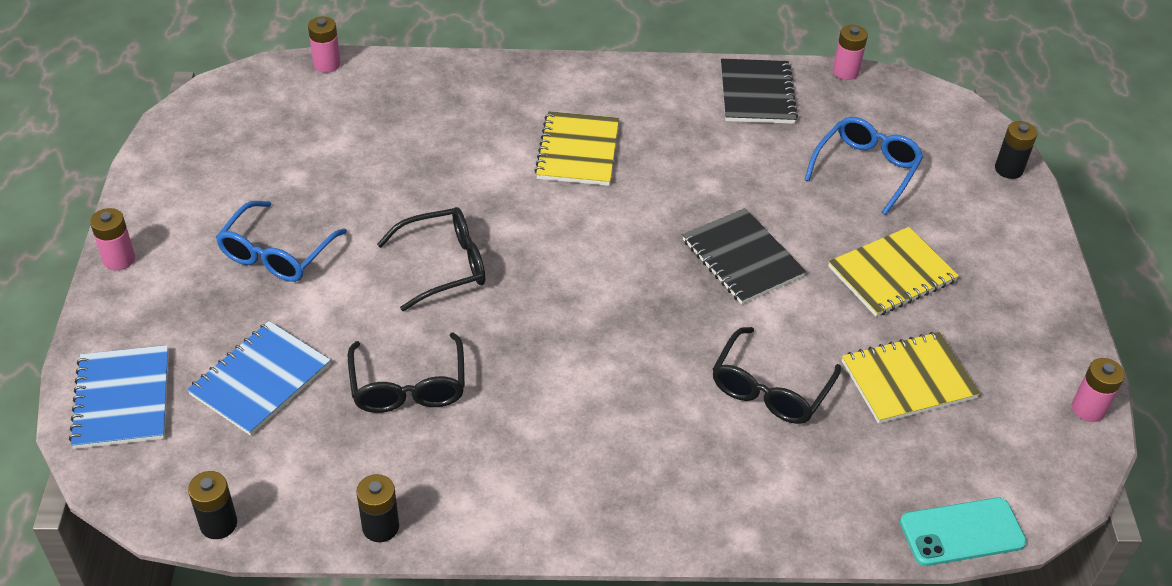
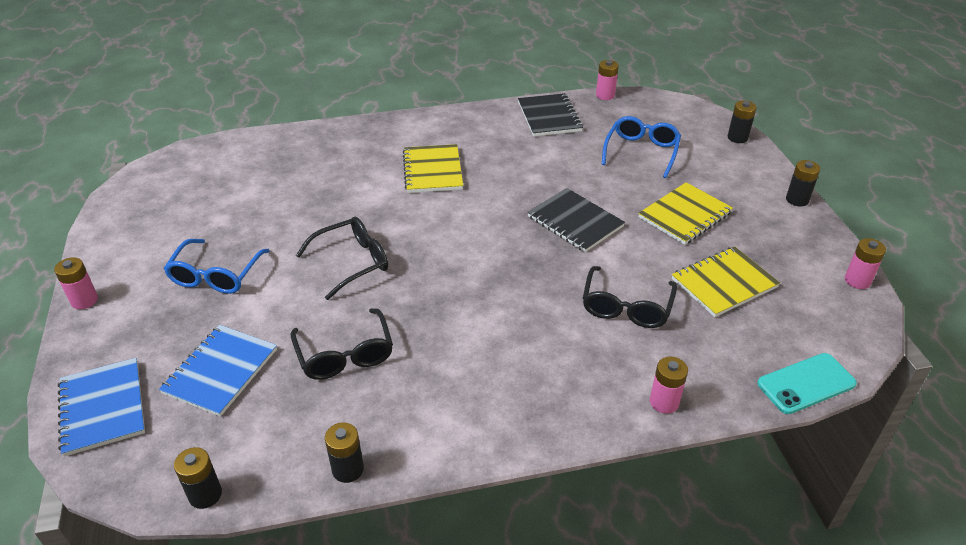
camera: 10 degrees left, 5 degrees down
pink battery [308,16,341,73] -> pink battery moved to [650,357,688,414]
none -> black battery [786,160,820,206]

